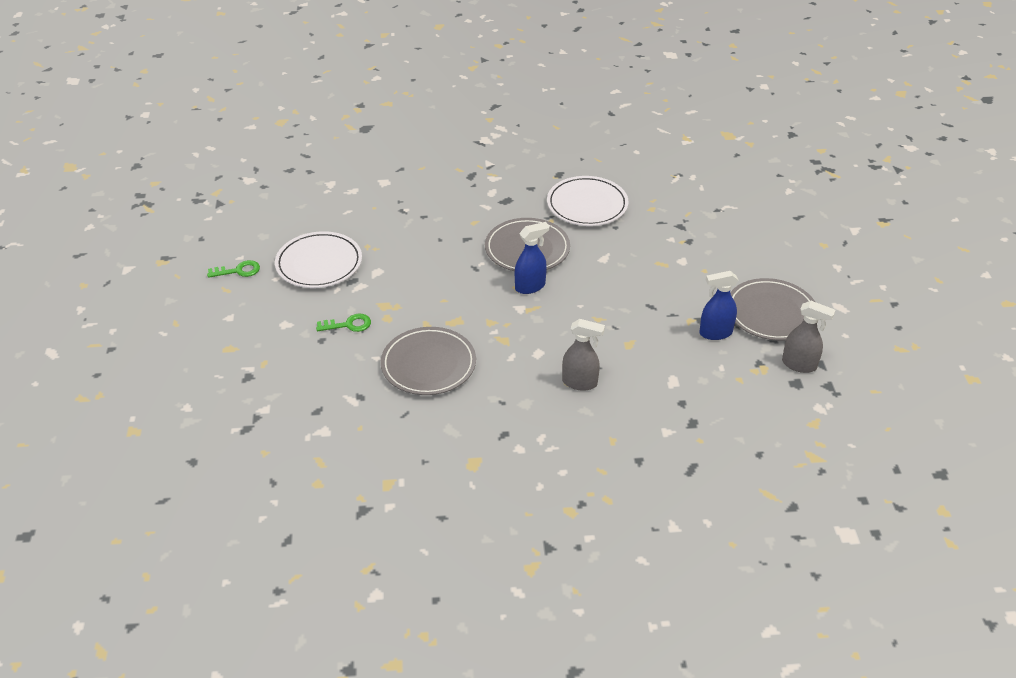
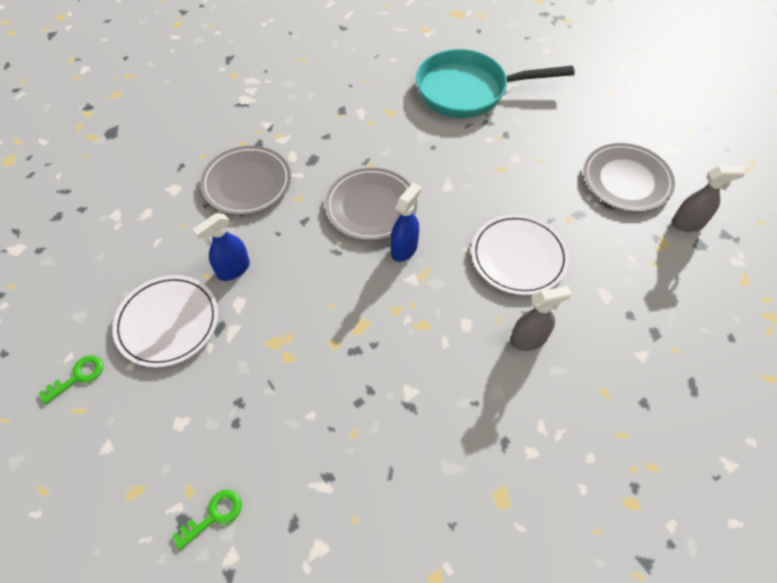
camera: 30 degrees left, 15 degrees up
green key [316,314,371,332] -> green key moved to [172,490,242,550]
grey plate [381,327,476,395] -> grey plate moved to [200,146,291,215]
white plate [547,176,629,226] -> white plate moved to [471,214,569,295]
blue spray bottle [699,271,738,340] -> blue spray bottle moved to [192,213,250,281]
none -> turquoise pan [416,49,574,118]

